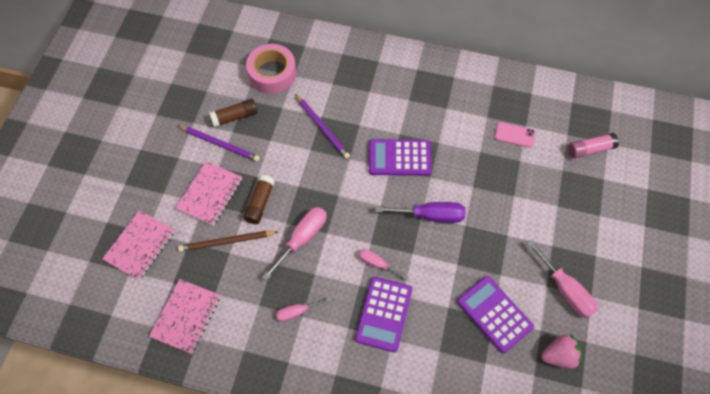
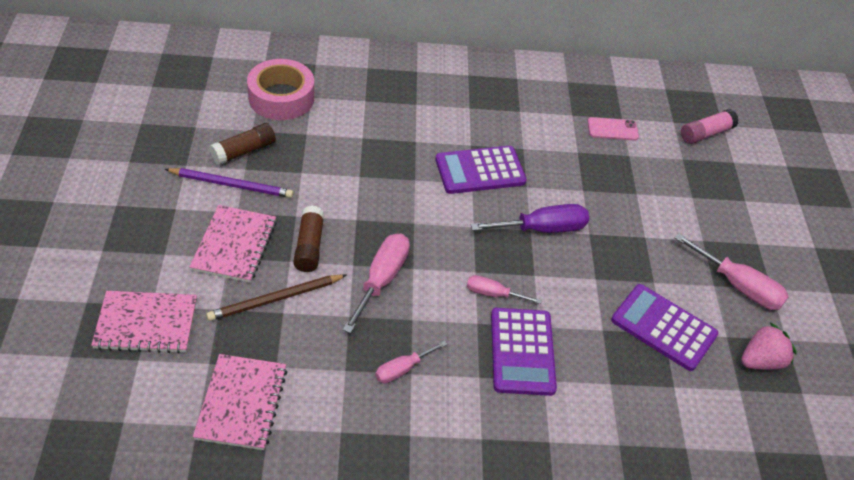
camera: 20 degrees left, 15 degrees down
pink notebook [102,210,175,280] -> pink notebook turned 75 degrees clockwise [91,291,197,354]
purple pencil [295,94,350,159] -> none

